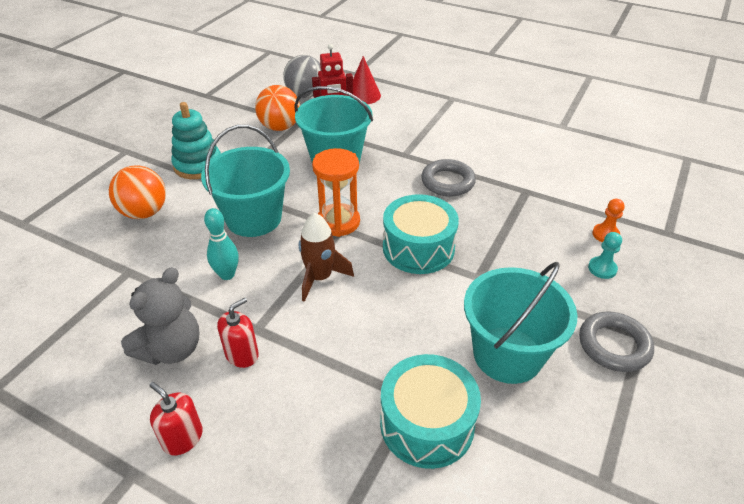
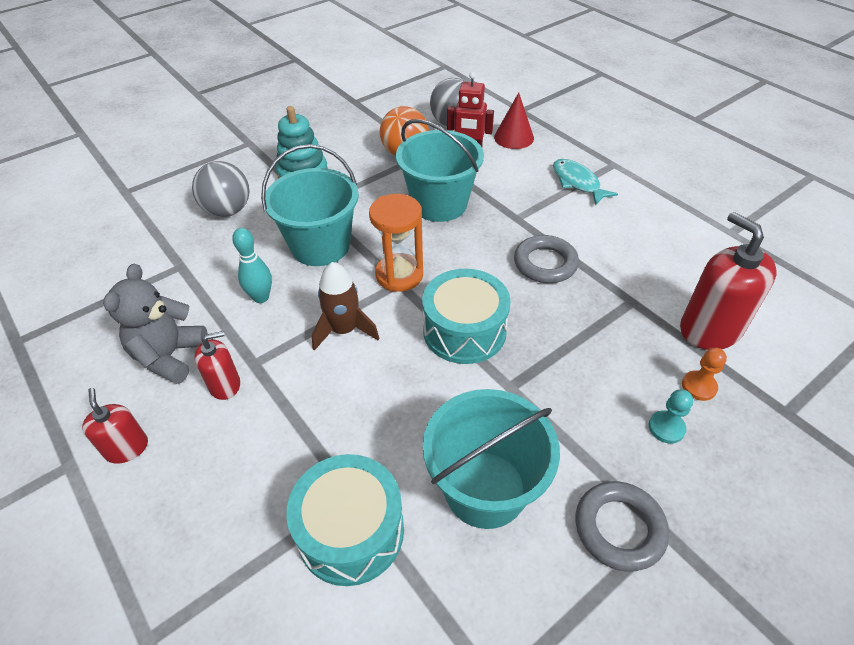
camera: 25 degrees right, 5 degrees up
orange ball [109,166,166,219] -> grey ball [192,161,249,217]
grey teddy bear [121,267,200,365] -> grey teddy bear turned 135 degrees clockwise [103,264,208,384]
none -> turquoise fish [553,159,618,206]
none -> red soap dispenser [680,212,777,350]

